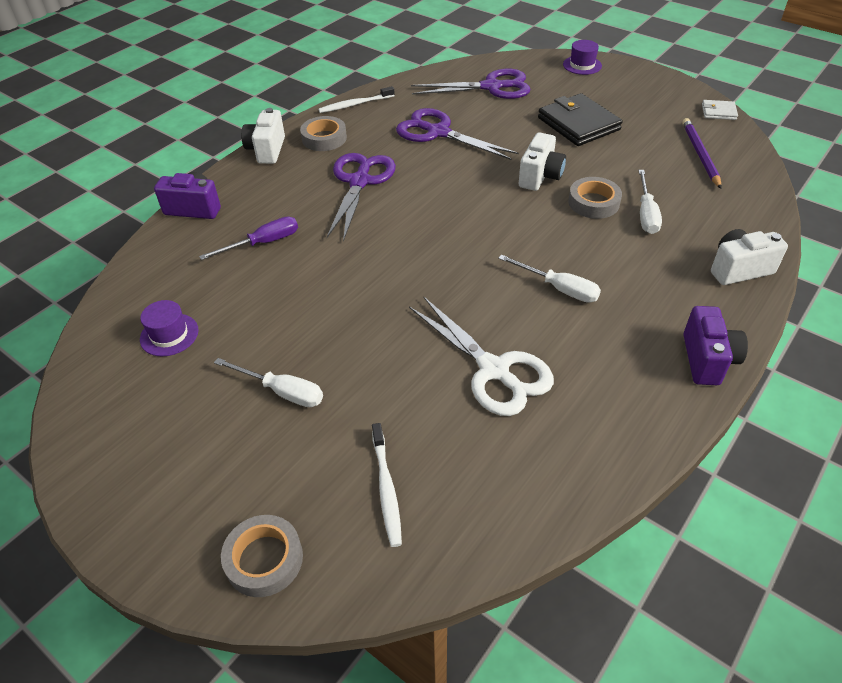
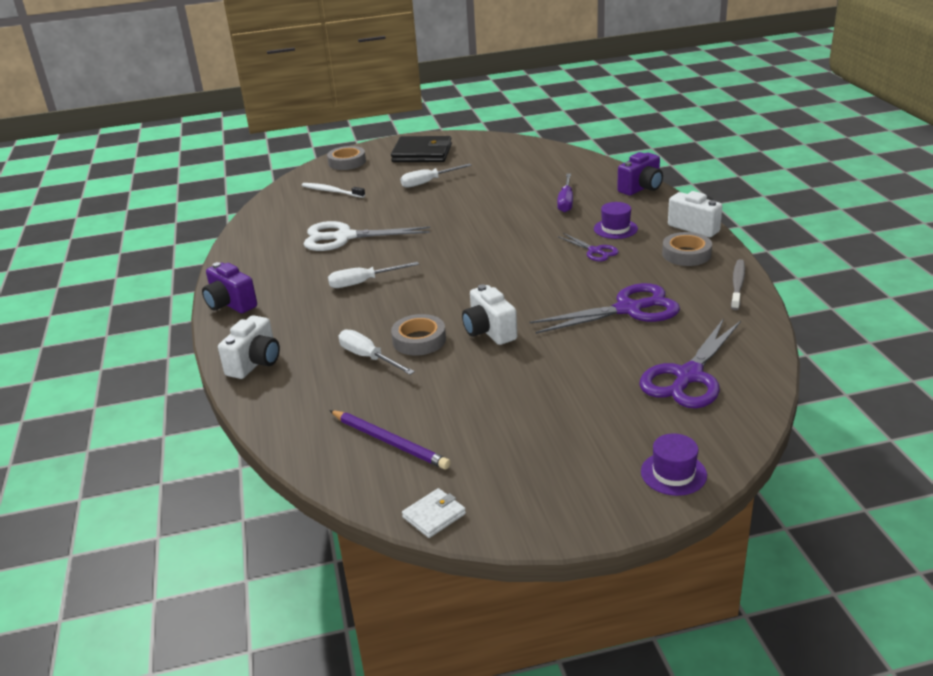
camera: 130 degrees right, 15 degrees down
purple hat [140,300,199,356] -> purple hat moved to [594,202,638,239]
white toothbrush [318,86,395,113] -> grey toothbrush [731,259,745,310]
purple scissors [327,153,396,242] -> purple scissors [559,233,619,261], size x0.53
black wallet [538,93,623,146] -> black wallet moved to [391,136,452,162]

